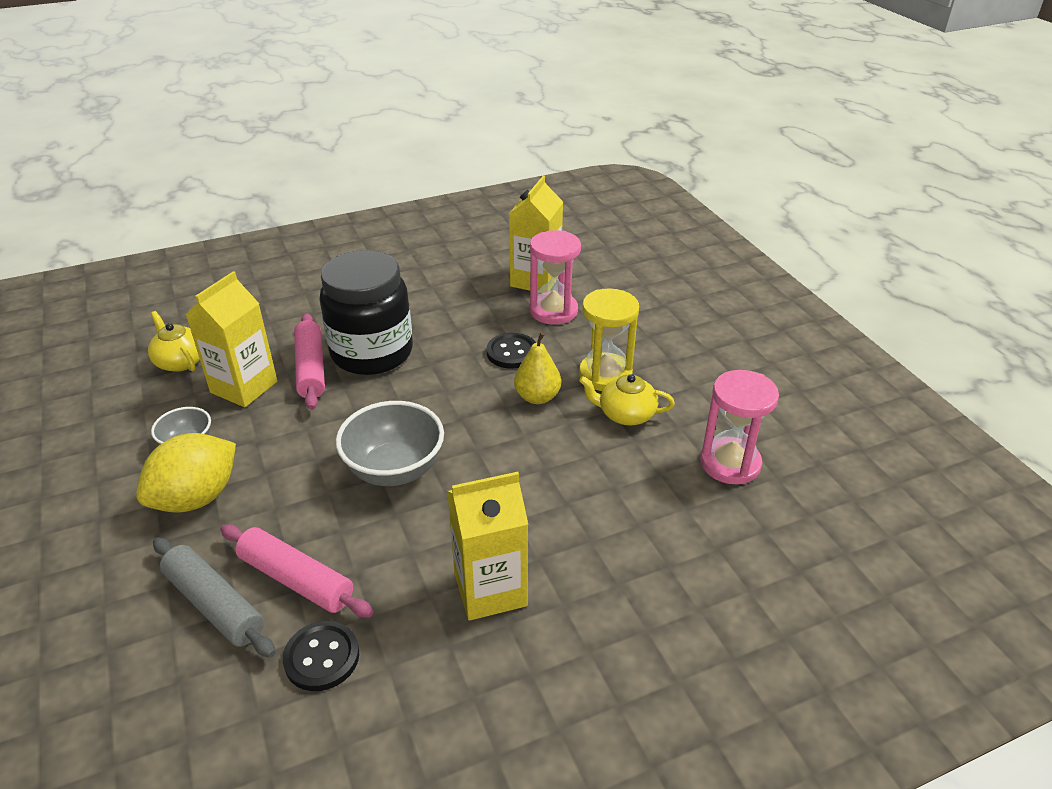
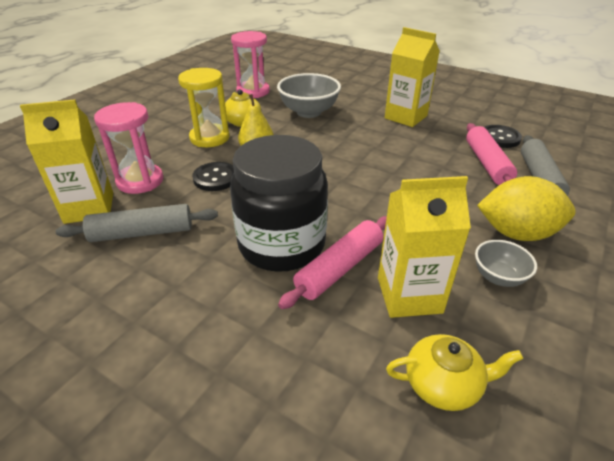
camera: 125 degrees left, 0 degrees up
yellow teapot [148,311,200,372] -> yellow teapot turned 105 degrees counterclockwise [386,334,523,411]
grey bowl [336,401,444,486] -> grey bowl moved to [277,73,341,118]
none -> grey rolling pin [56,204,218,242]

